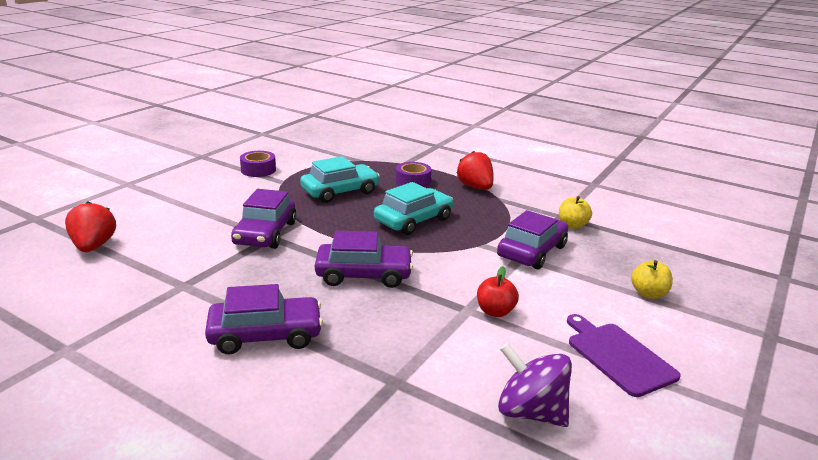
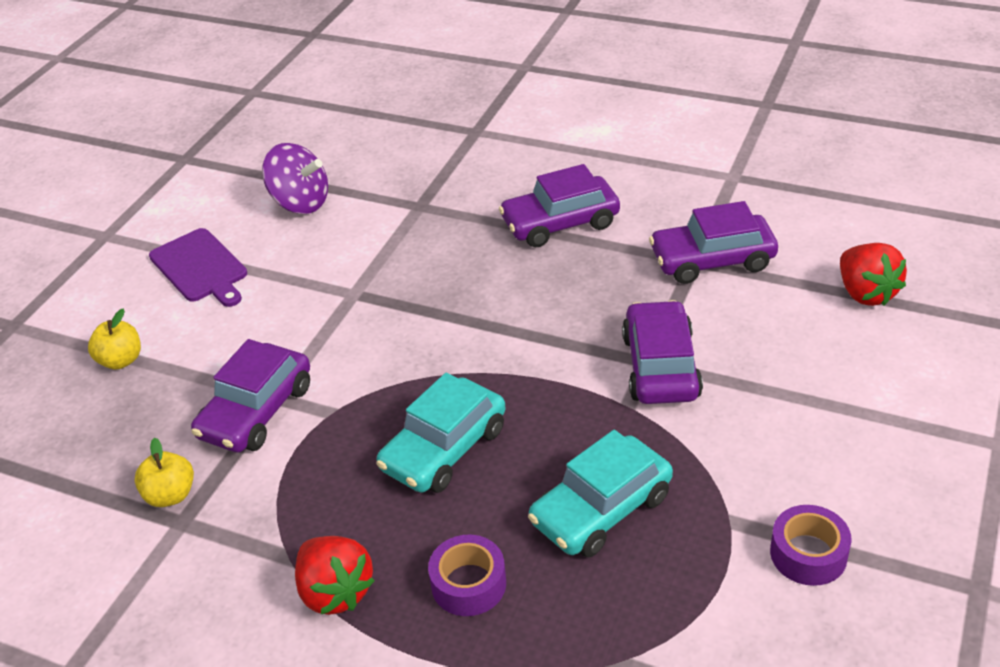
camera: 175 degrees right, 15 degrees up
purple car [315,231,413,288] -> purple car moved to [649,201,778,284]
red apple [477,266,519,317] -> none

